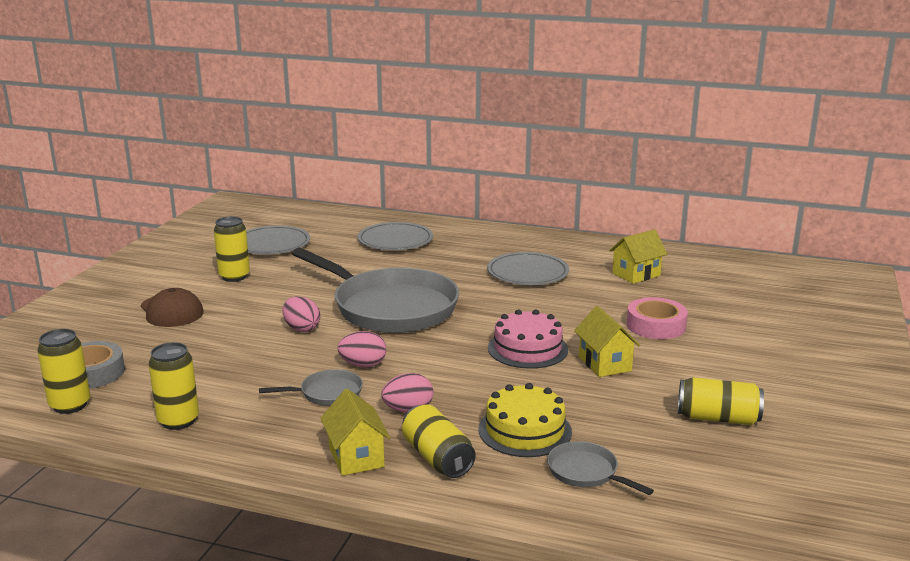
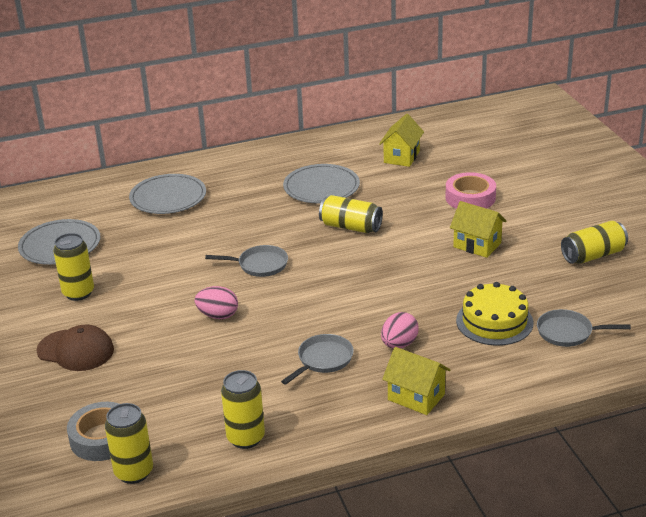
camera: 35 degrees left, 10 degrees up
grey pan [291,248,459,333] -> grey pan [205,245,288,277], size x0.42
pink egg [337,331,386,367] -> none
yellow can [402,404,476,478] -> yellow can moved to [319,195,383,233]
pink cake [488,309,568,369] -> none

